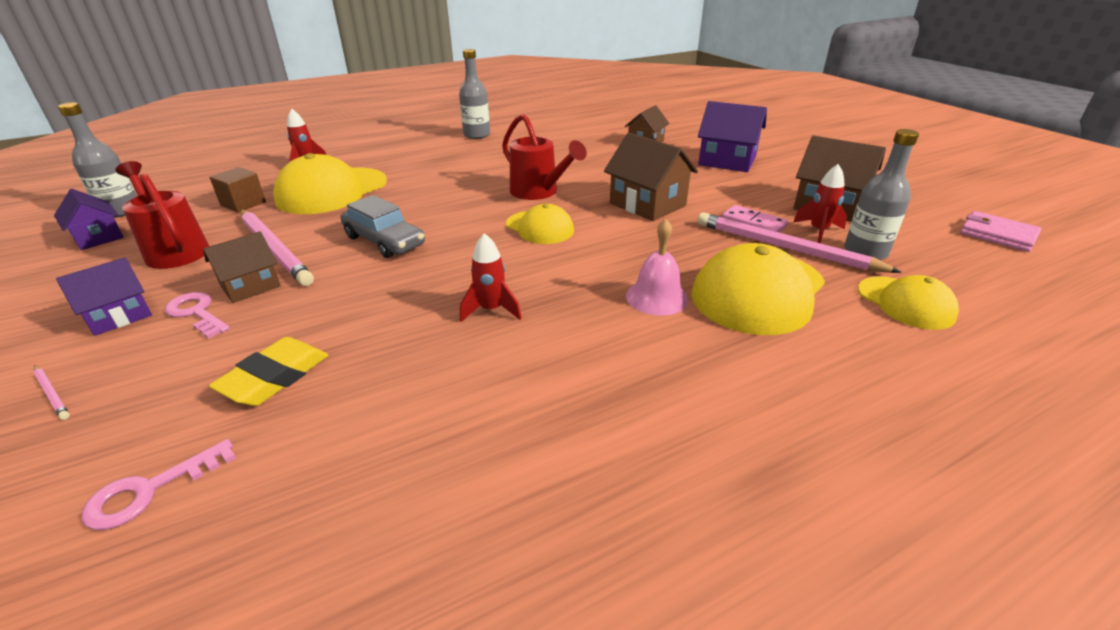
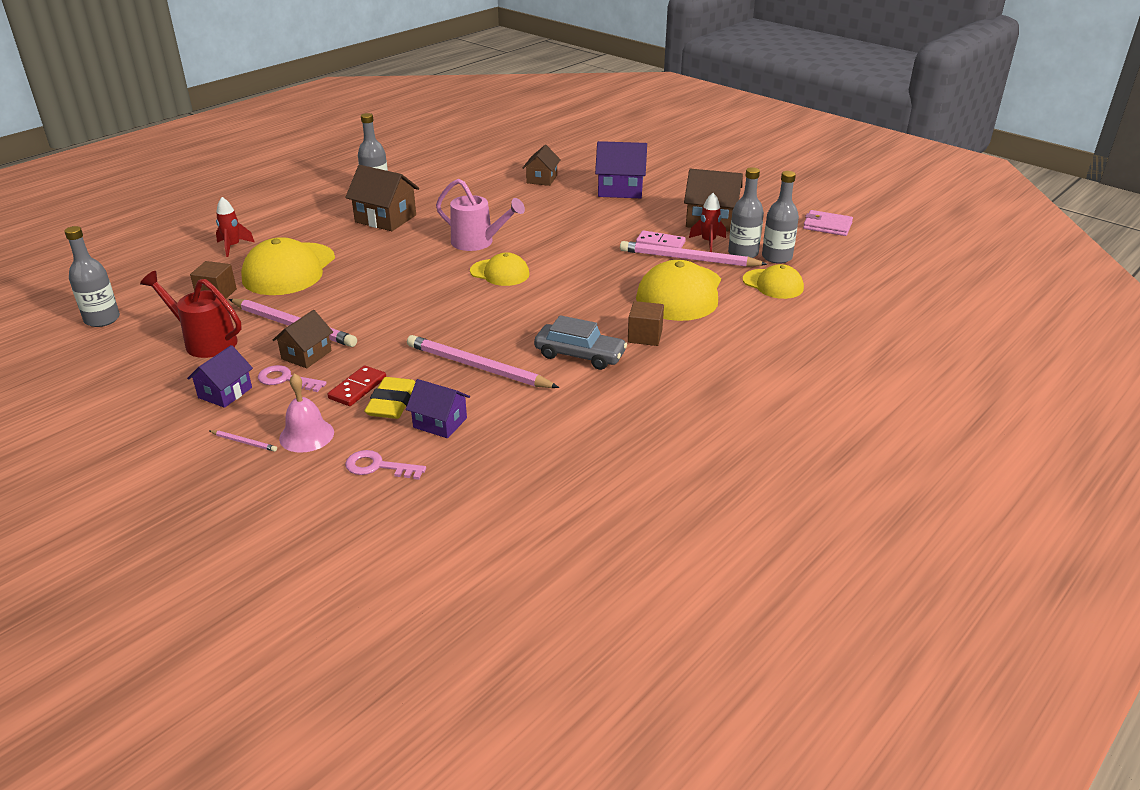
camera: 20 degrees left, 0 degrees up
purple house [54,189,124,250] -> purple house moved to [406,379,470,438]
pink key [82,439,236,530] -> pink key turned 75 degrees clockwise [345,450,426,480]
grey car [340,195,425,258] -> grey car moved to [534,315,627,370]
red rocket [460,233,522,322] -> none
red watering can [502,113,587,200] -> pink watering can [436,179,525,251]
brown house [604,133,698,221] -> brown house moved to [345,165,419,231]
pink bell [626,219,688,316] -> pink bell moved to [279,373,334,453]
none -> red domino [327,365,386,406]
none -> pink pencil [407,335,559,388]
none -> brown cube [628,301,664,346]
none -> grey bottle [762,171,799,264]

